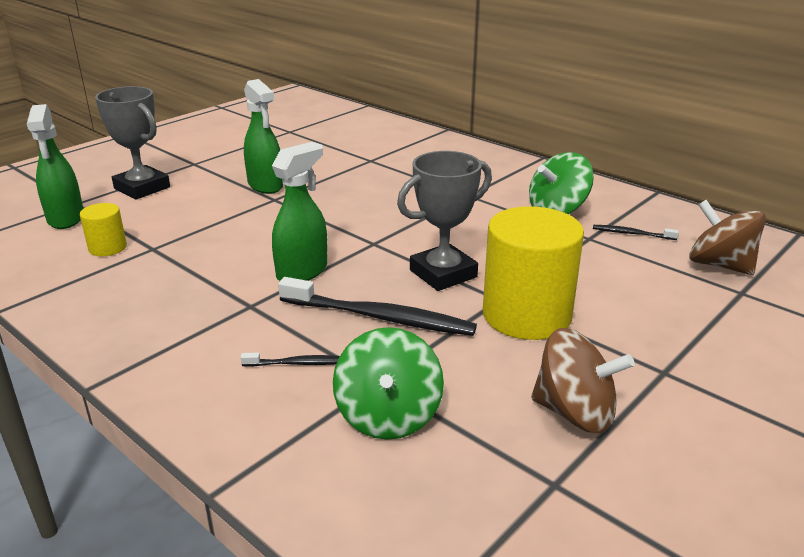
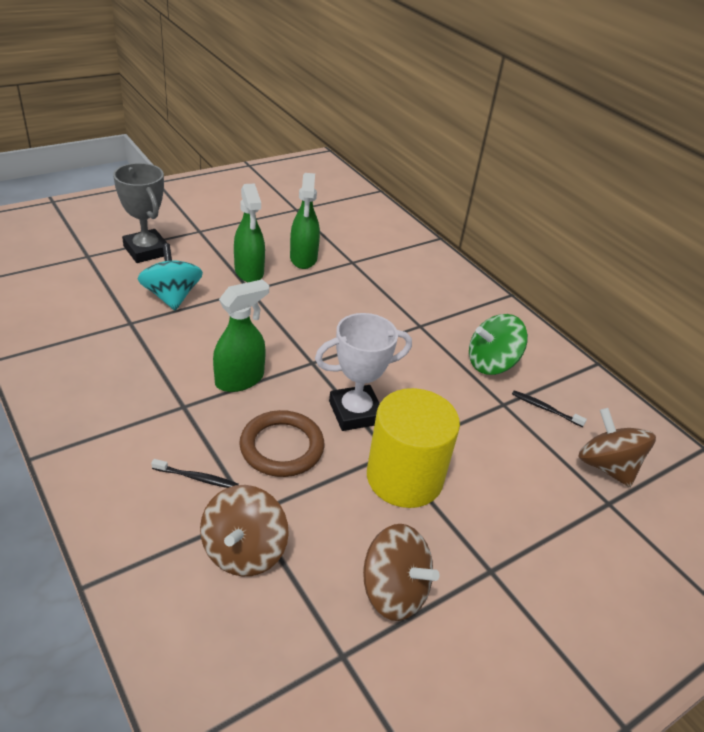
camera: 10 degrees right, 10 degrees up
green spray bottle [27,104,83,229] -> green spray bottle moved to [290,173,320,269]
yellow cylinder [80,203,127,256] -> none
black toothbrush [278,277,477,336] -> brown ring [239,410,324,477]
green spinning top [333,327,444,440] -> brown spinning top [200,485,289,577]
grey trophy [397,151,492,291] -> white trophy [315,313,412,431]
none -> turquoise spinning top [138,244,203,311]

